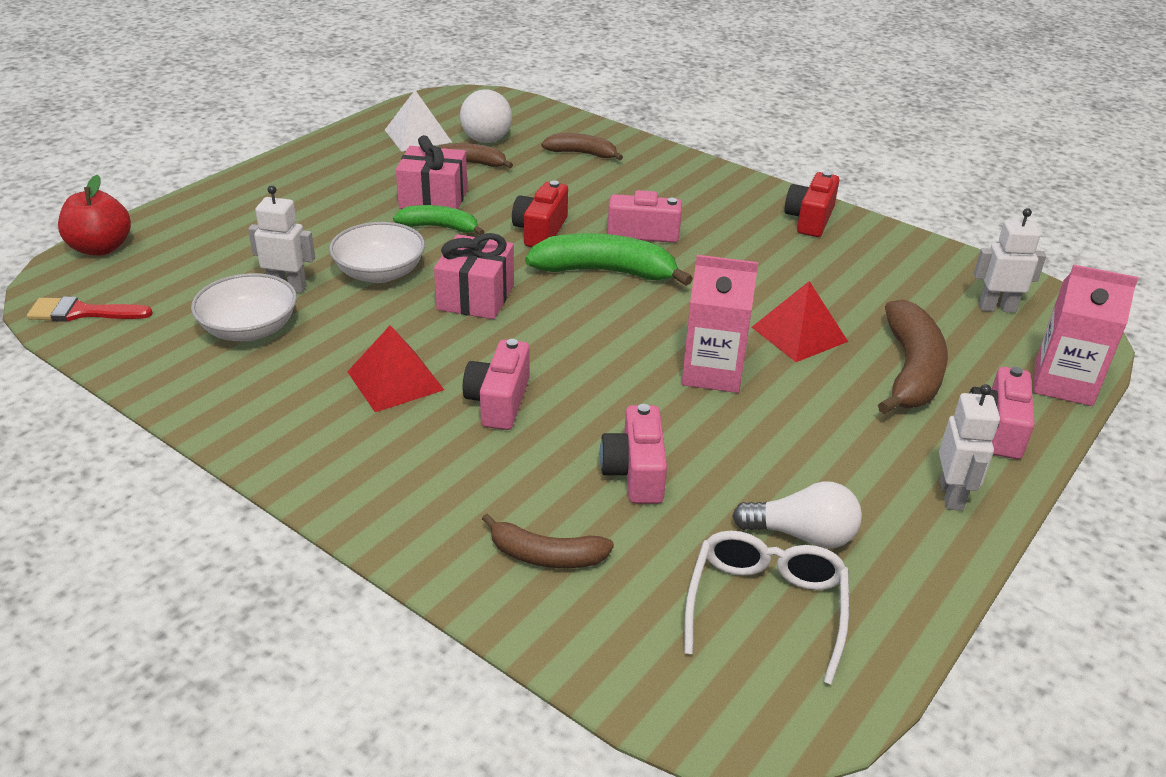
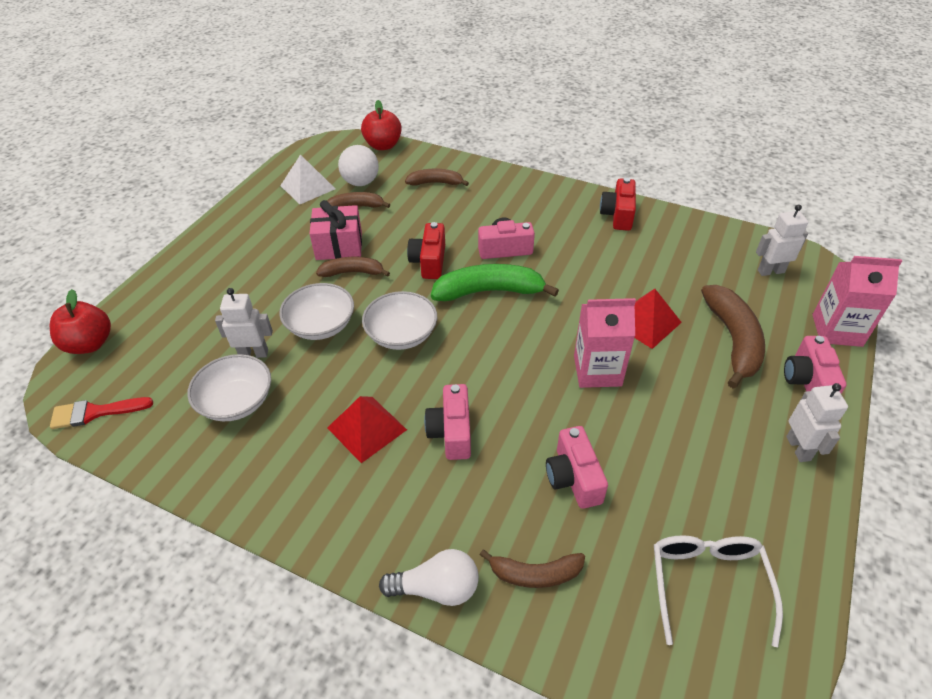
camera: 10 degrees left, 10 degrees up
green banana [393,205,485,235] -> brown banana [316,257,390,277]
pink gift [434,233,514,319] -> white bowl [362,291,437,350]
white light bulb [732,481,862,549] -> white light bulb moved to [379,549,479,606]
none -> red apple [361,100,402,150]

